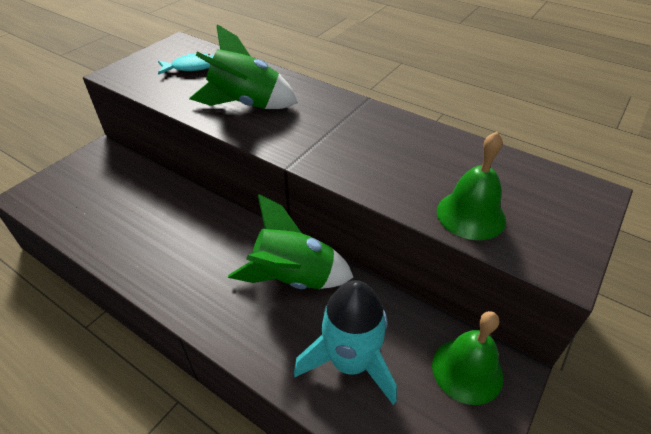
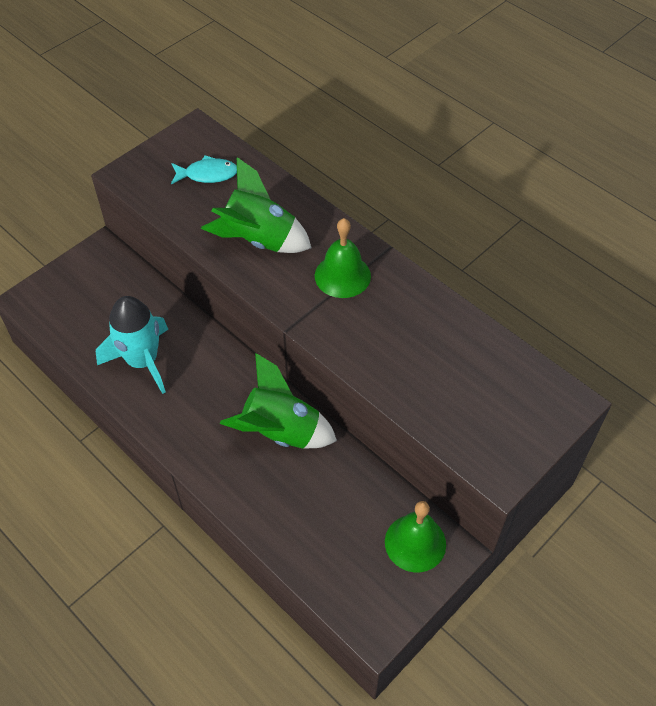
camera: 10 degrees right, 10 degrees up
turquoise rocket [294,280,397,405] -> turquoise rocket moved to [96,296,168,394]
green bell [437,132,506,240] -> green bell moved to [315,218,371,298]

